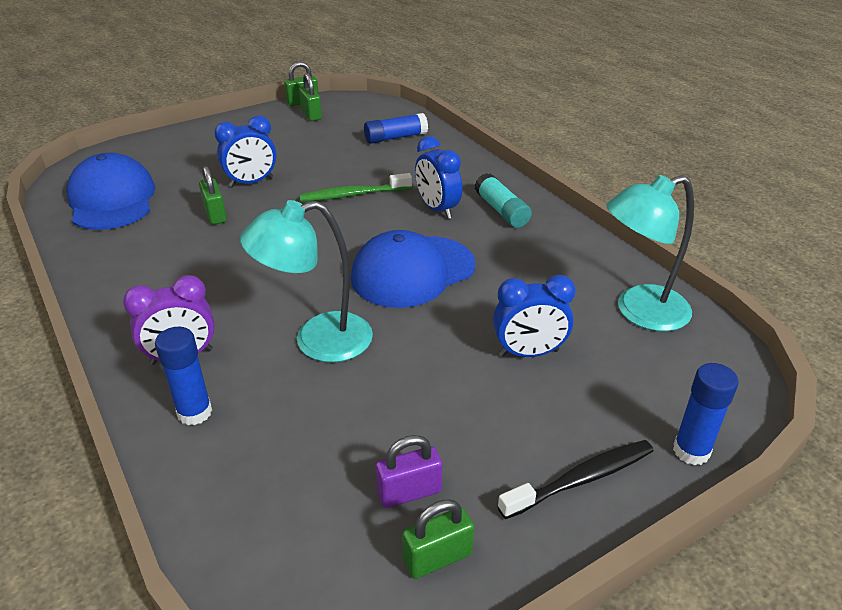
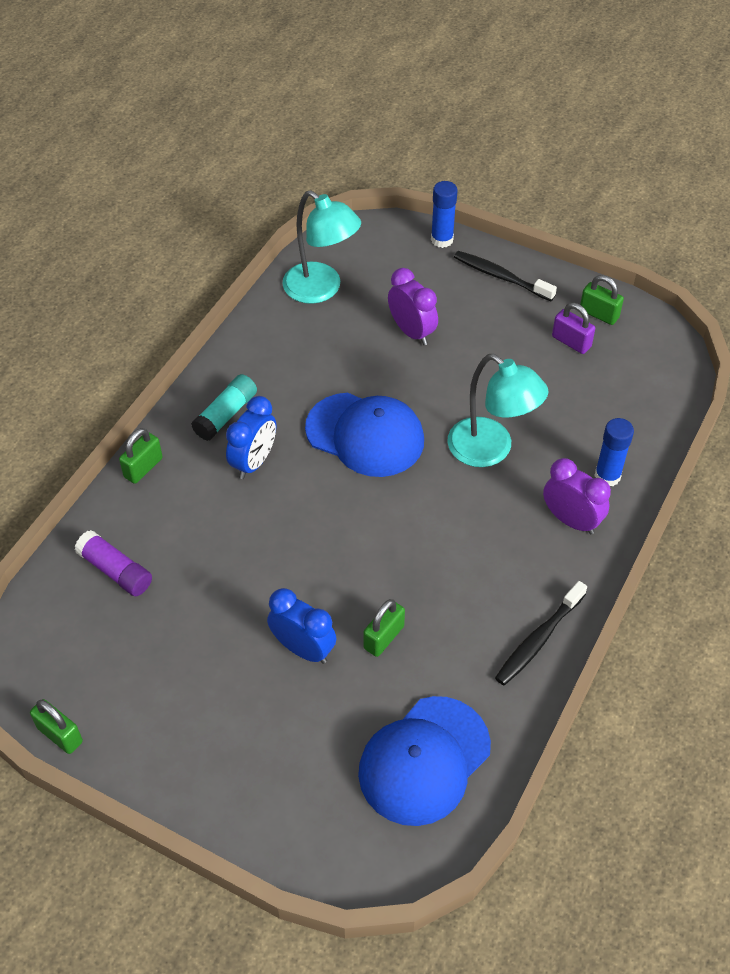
camera: 120 degrees left, 15 degrees up
green padlock [299,73,322,121] -> green padlock moved to [119,428,163,484]
green toothbrush [299,173,412,202] -> none
blue glue stick [364,113,428,144] -> purple glue stick [74,530,152,596]
blue clock [493,275,576,357] -> purple clock [388,268,438,345]
none -> black toothbrush [495,581,587,685]

